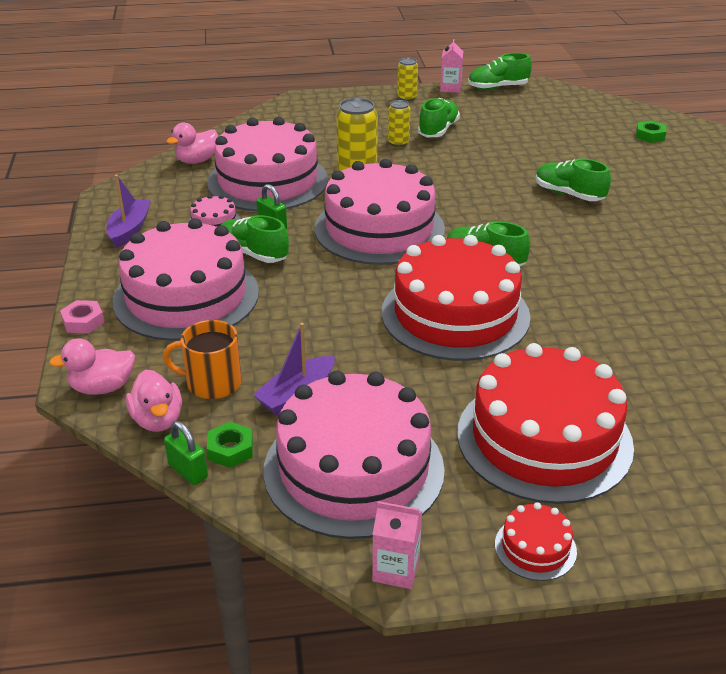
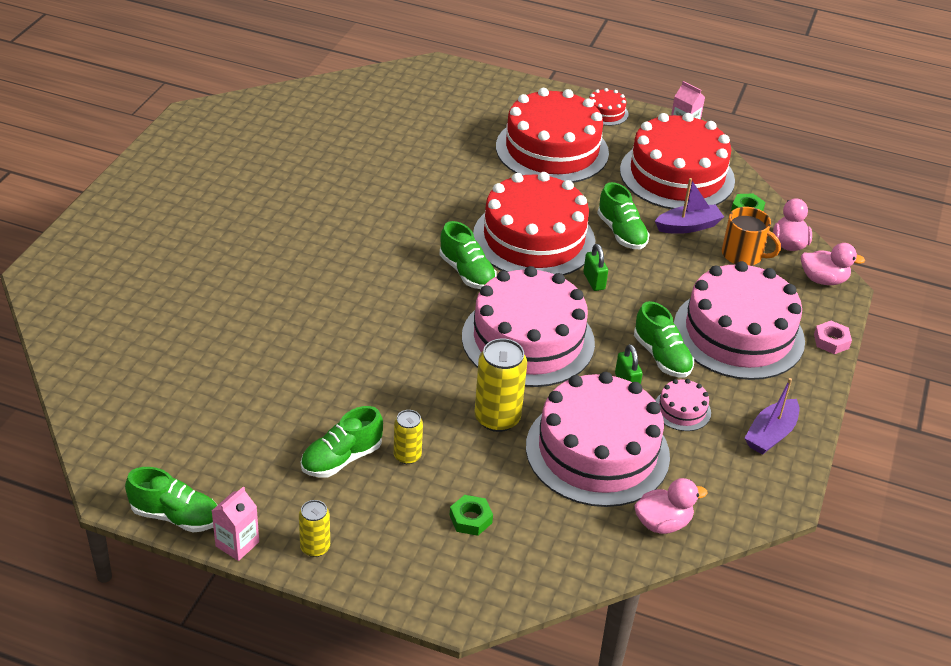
camera: 155 degrees left, 5 degrees up
green padlock [164,421,208,485] -> green padlock moved to [583,244,608,291]
pink cake [264,371,445,539] -> red cake [620,113,735,209]
green shoe [536,158,611,201] -> green shoe moved to [597,182,650,249]
green nut [636,120,666,143] -> green nut moved to [450,495,493,536]

